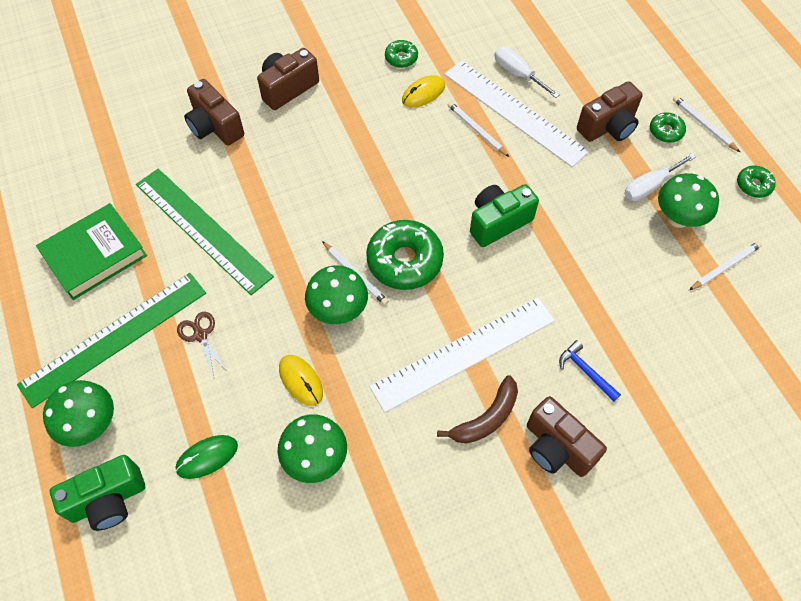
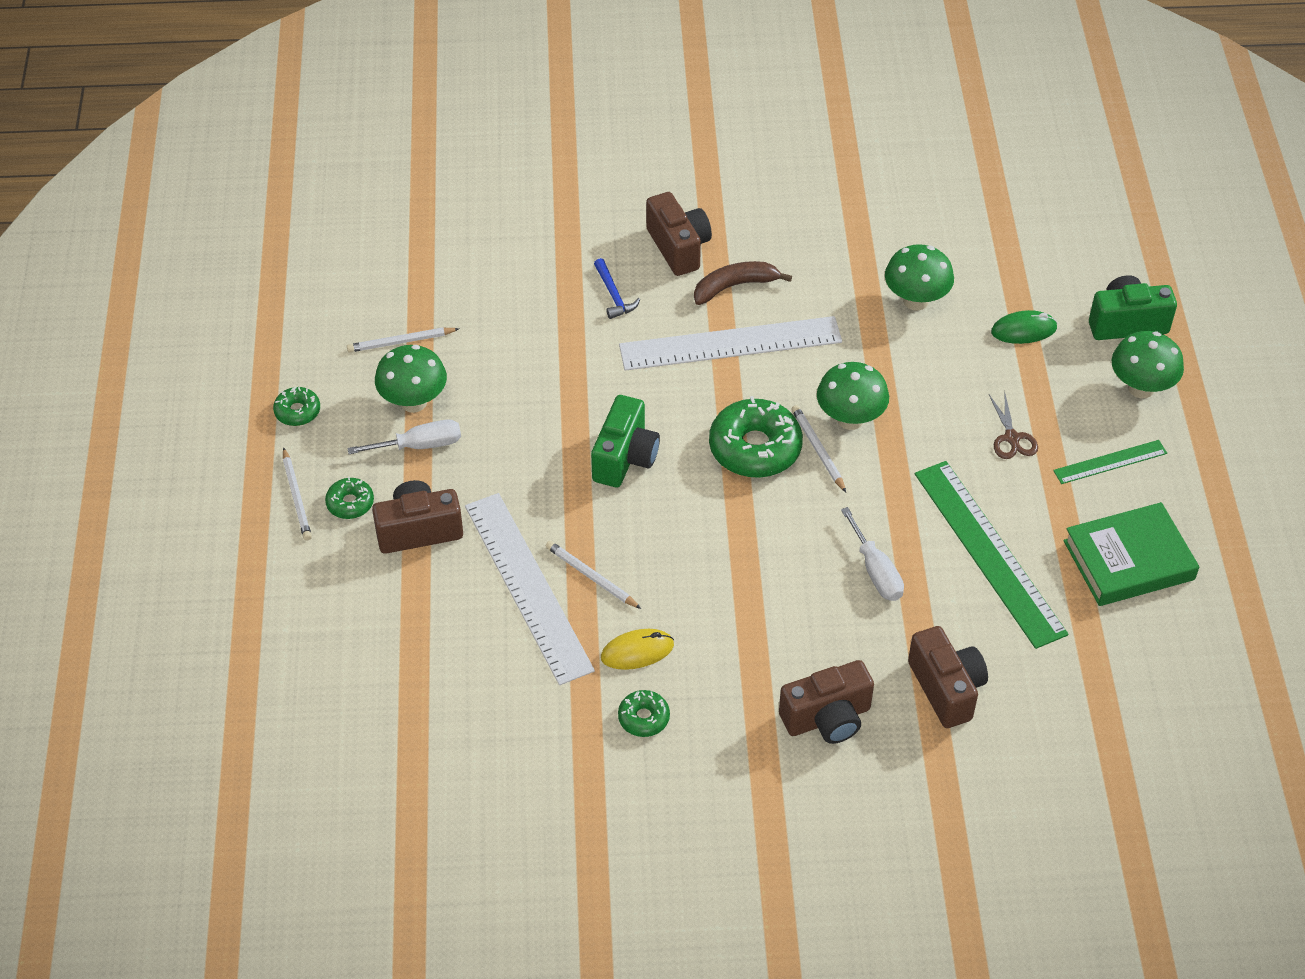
camera: 160 degrees left, 10 degrees down
green ruler [17,273,206,408] -> green ruler [1053,440,1167,484], size x0.51
yellow mouse [279,355,323,406] -> none
white pencil [448,102,509,157] -> white pencil turned 150 degrees clockwise [546,541,641,609]
green camera [470,184,539,247] -> green camera turned 60 degrees counterclockwise [591,395,660,487]
white screwdriver [494,47,560,98] -> white screwdriver moved to [841,507,904,601]

